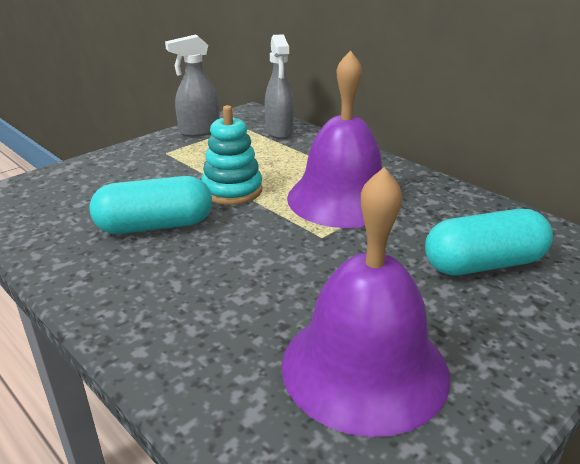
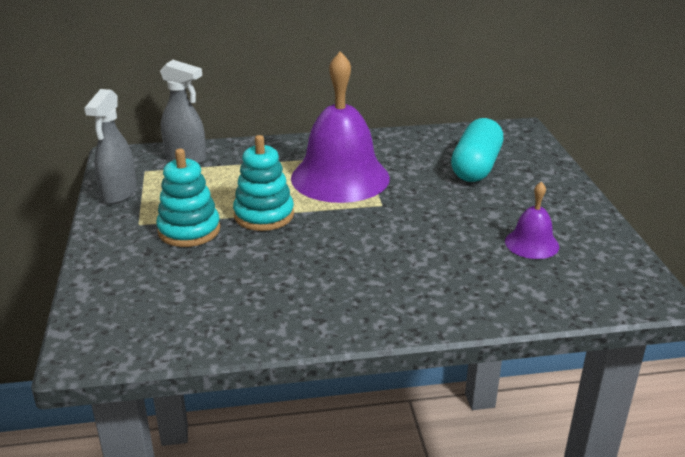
camera: 55 degrees left, 0 degrees up
turquoise capsule [90,176,212,234] -> none
purple bell [282,167,450,437] -> purple bell [505,182,559,259], size x0.47
none -> turquoise stacking toy [156,149,220,247]

